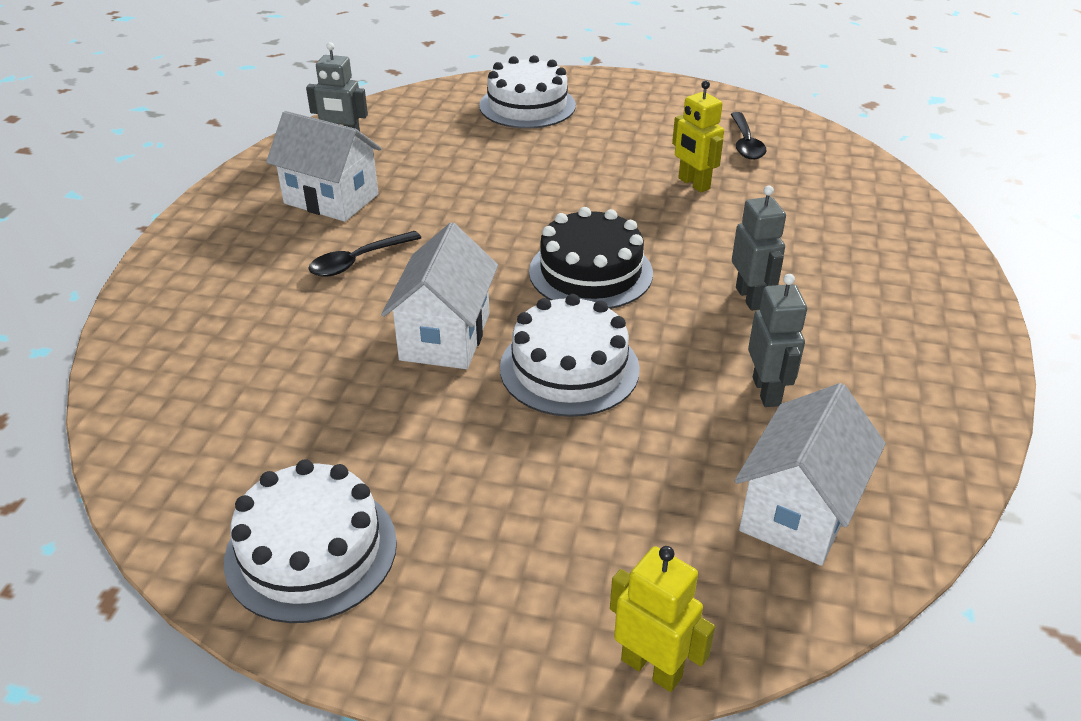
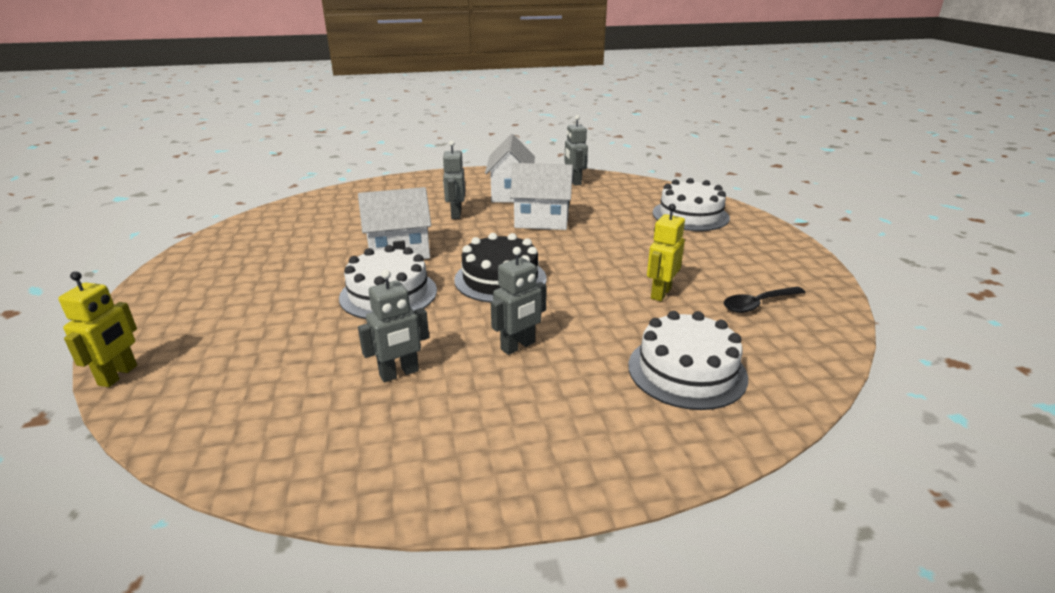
camera: 65 degrees right, 10 degrees down
white cake [224,460,397,623] -> white cake moved to [628,311,748,410]
black spoon [308,231,421,277] -> grey robot [442,141,465,219]
white house [735,383,886,566] -> white house moved to [510,163,573,230]

